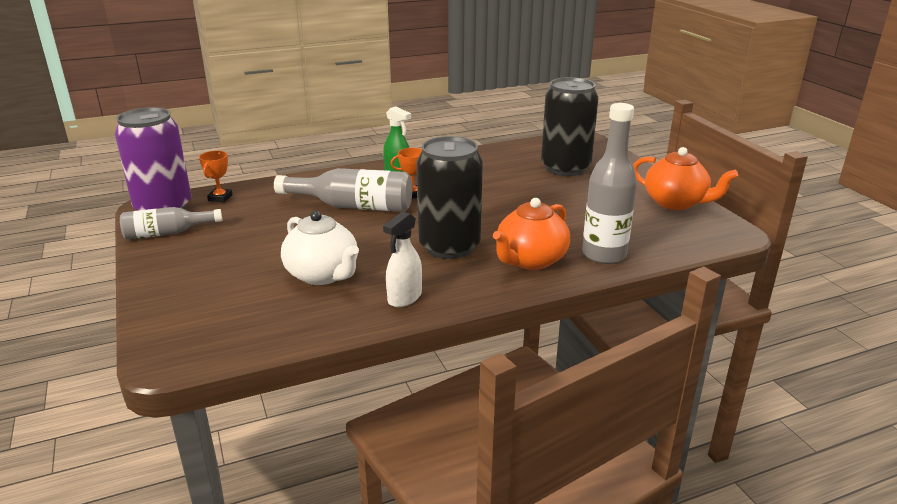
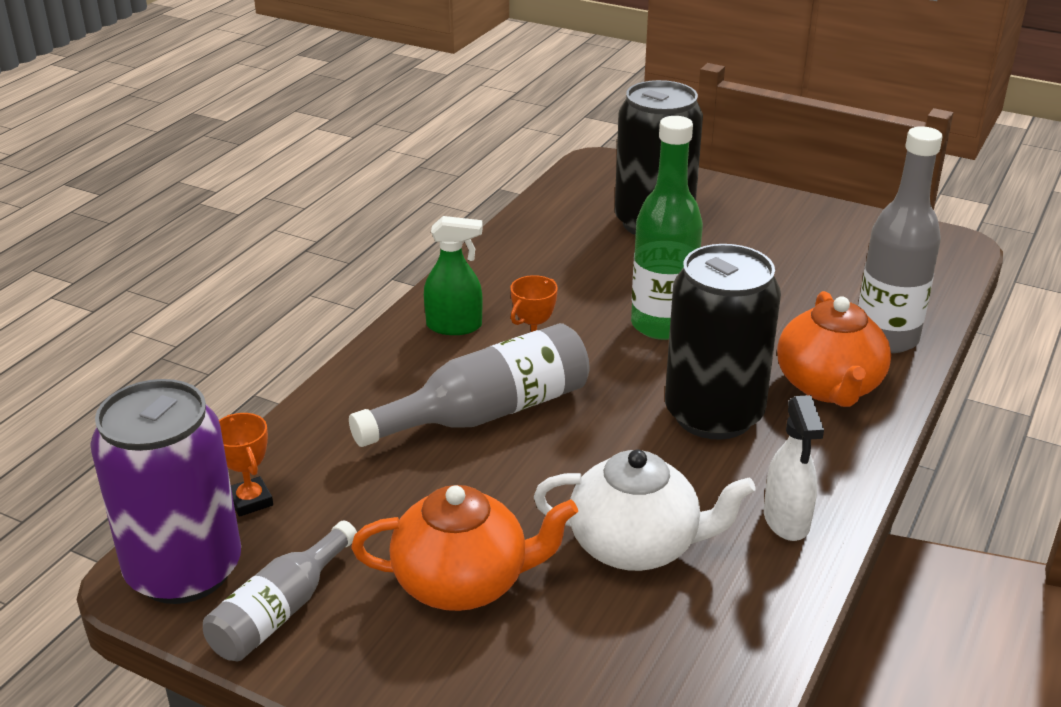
camera: 40 degrees left, 5 degrees up
orange teapot [633,147,738,210] -> orange teapot moved to [351,485,578,611]
none -> green bottle [631,116,703,340]

